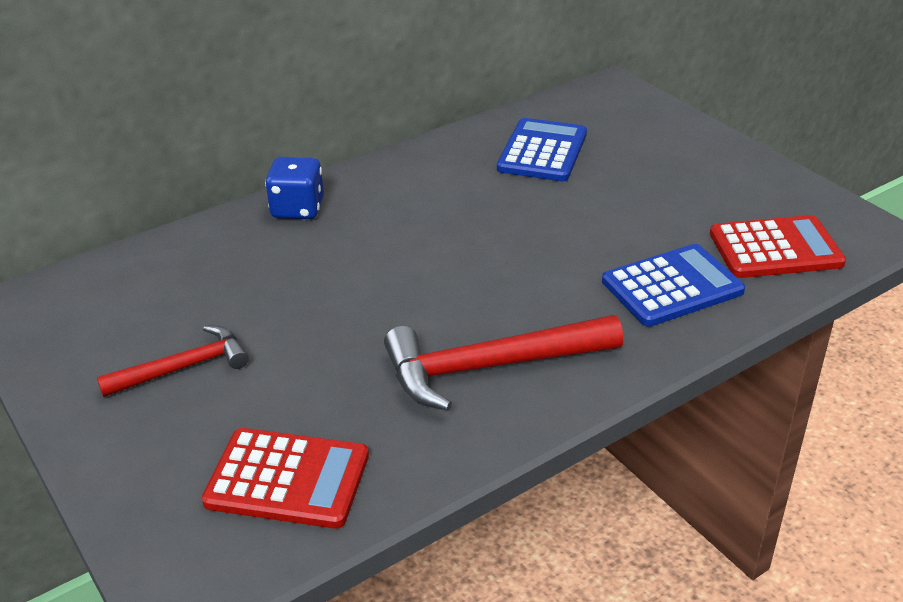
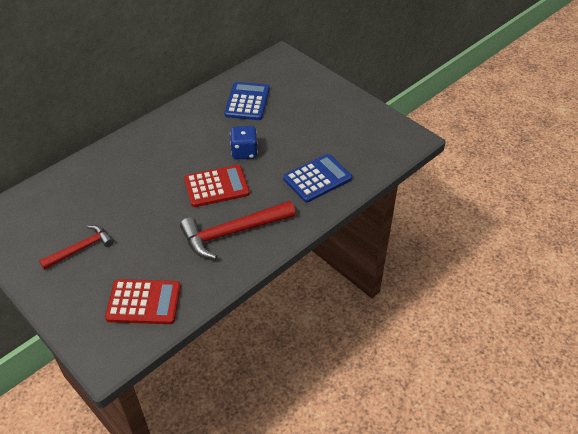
camera: 10 degrees left, 10 degrees up
blue dice [265,157,324,219] -> blue dice moved to [230,126,258,160]
red calculator [710,215,846,278] -> red calculator moved to [184,165,250,207]

